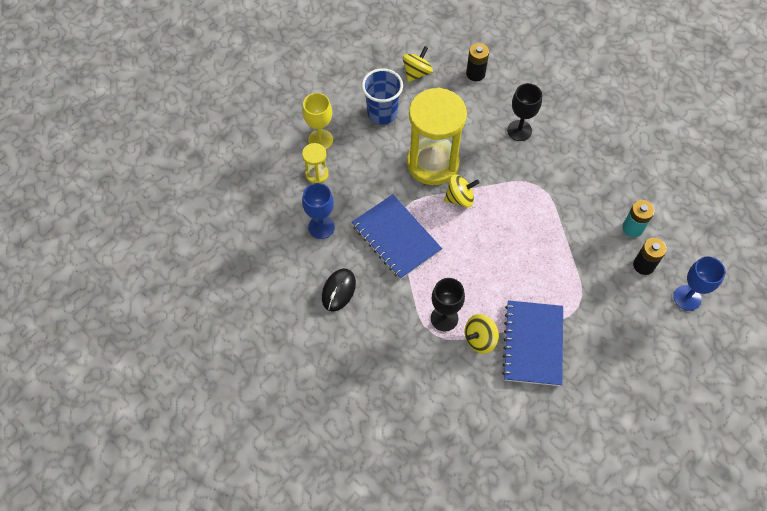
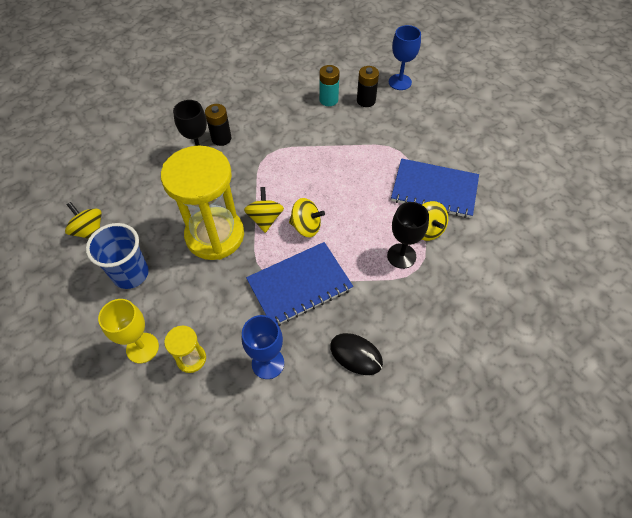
camera: 80 degrees left, 5 degrees down
black battery [466,43,489,81] -> black battery moved to [205,104,231,146]
none -> yellow spinning top [289,198,325,237]

